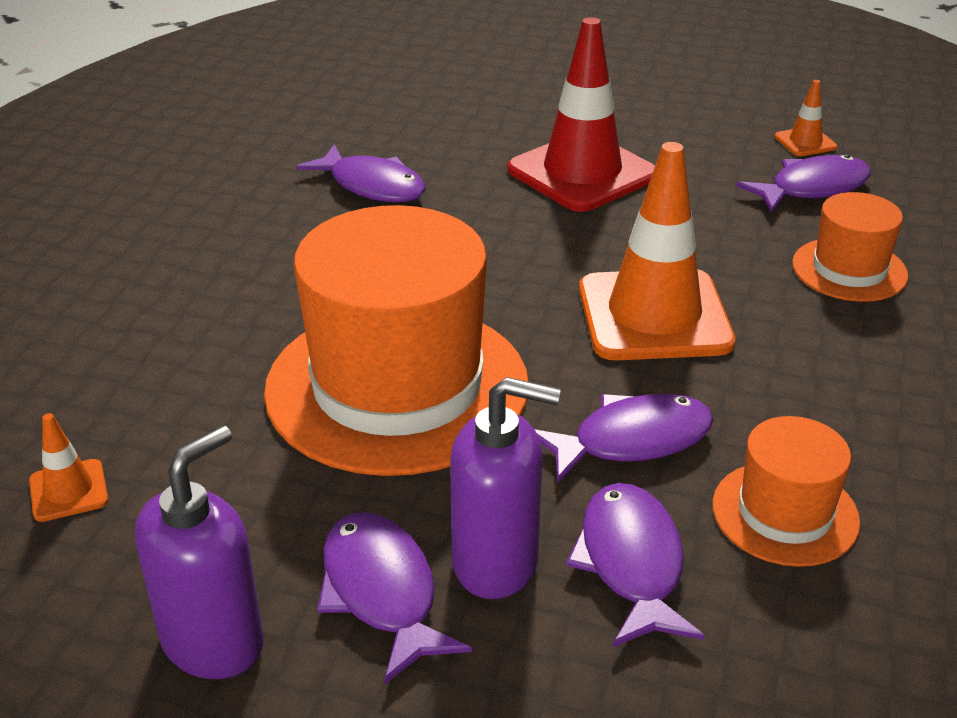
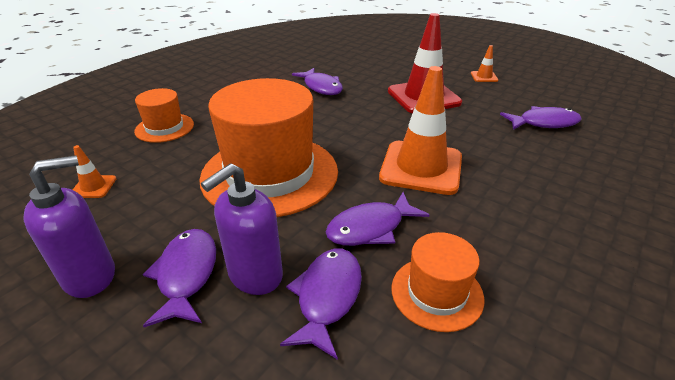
camera: 20 degrees right, 0 degrees up
purple soap dispenser [450,377,561,599] -> purple soap dispenser turned 105 degrees clockwise [201,163,283,295]
purple fish [534,394,714,483] -> purple fish turned 150 degrees clockwise [326,192,429,246]
orange traffic cone [775,80,837,156] -> orange traffic cone moved to [471,45,498,82]
orange hat [792,192,908,302] -> orange hat moved to [134,88,194,143]

